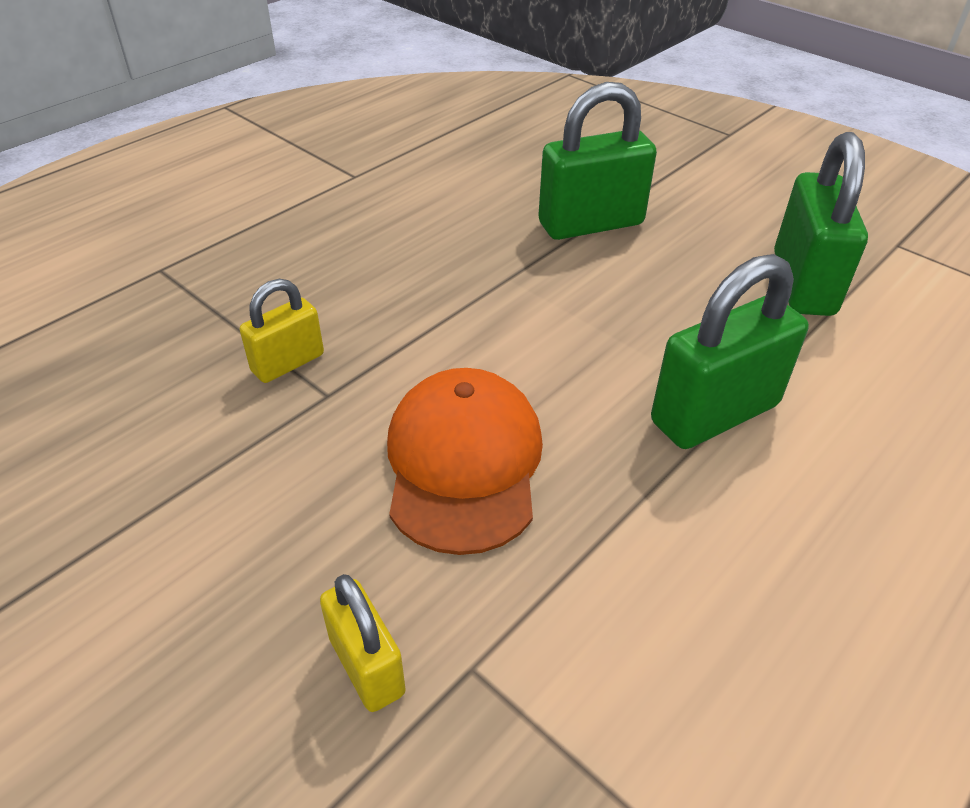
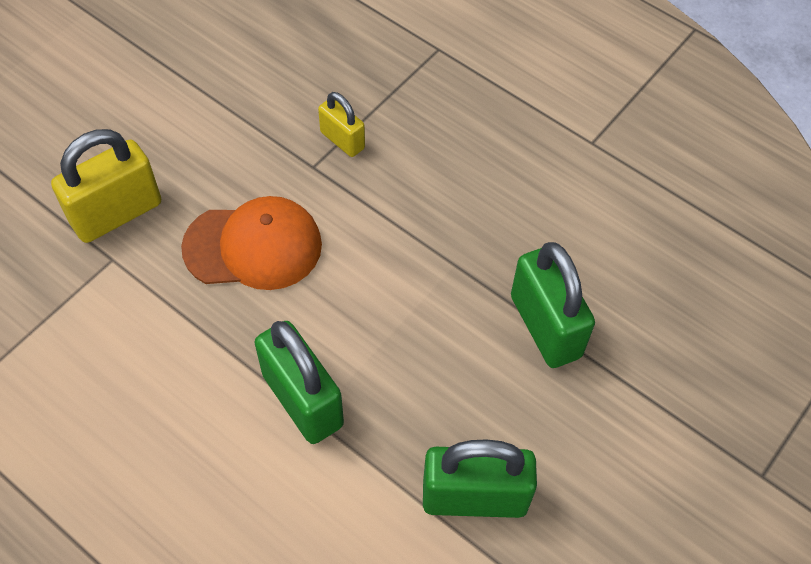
camera: 85 degrees right, 15 degrees up
yellow padlock [320,574,406,712] -> yellow padlock [51,129,161,243], size x1.76

